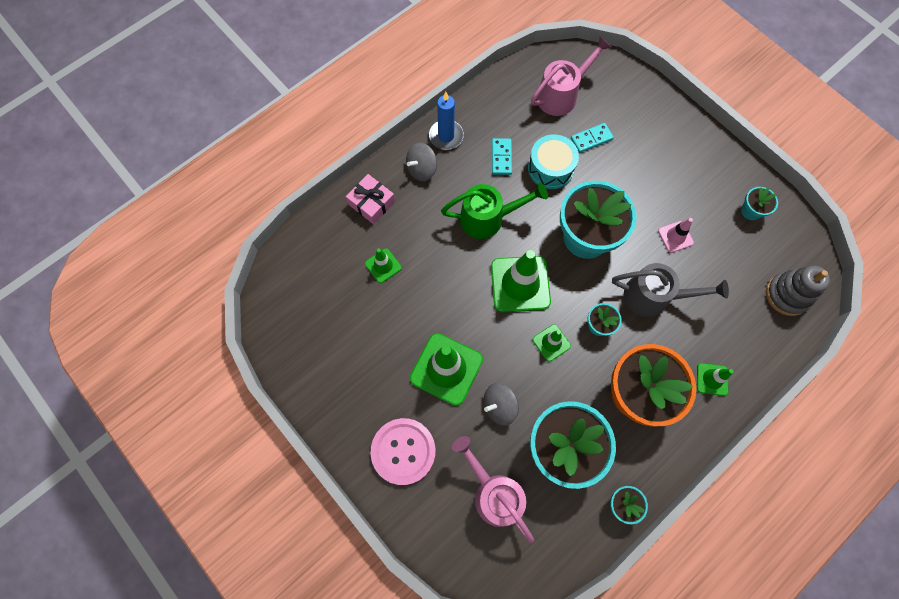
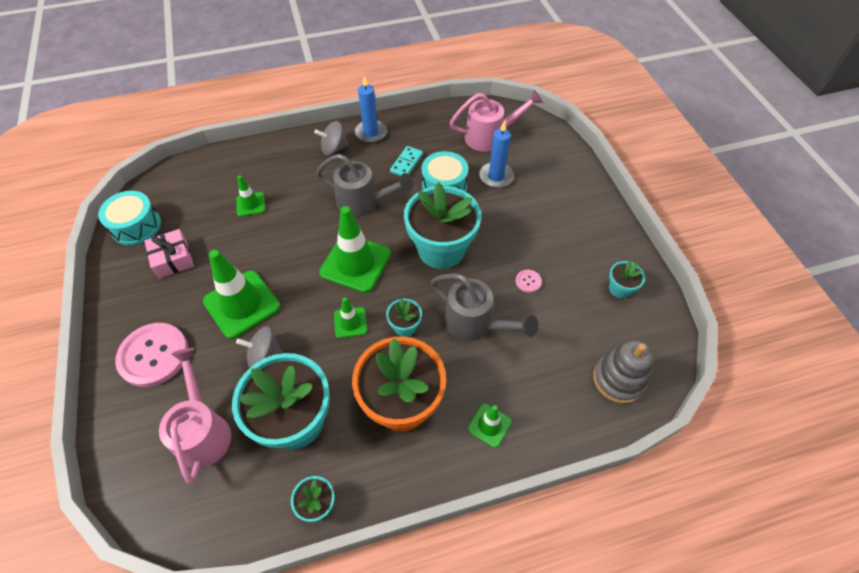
camera: 25 degrees right, 15 degrees down
pink gift [346,174,395,224] -> pink gift moved to [144,229,194,279]
green watering can [441,183,548,239] -> grey watering can [316,154,413,217]
turquoise domino [571,123,614,153] -> blue candle [479,121,514,188]
pink traffic cone [658,218,694,253] -> pink button [516,270,542,293]
none -> turquoise drum [98,191,161,245]

